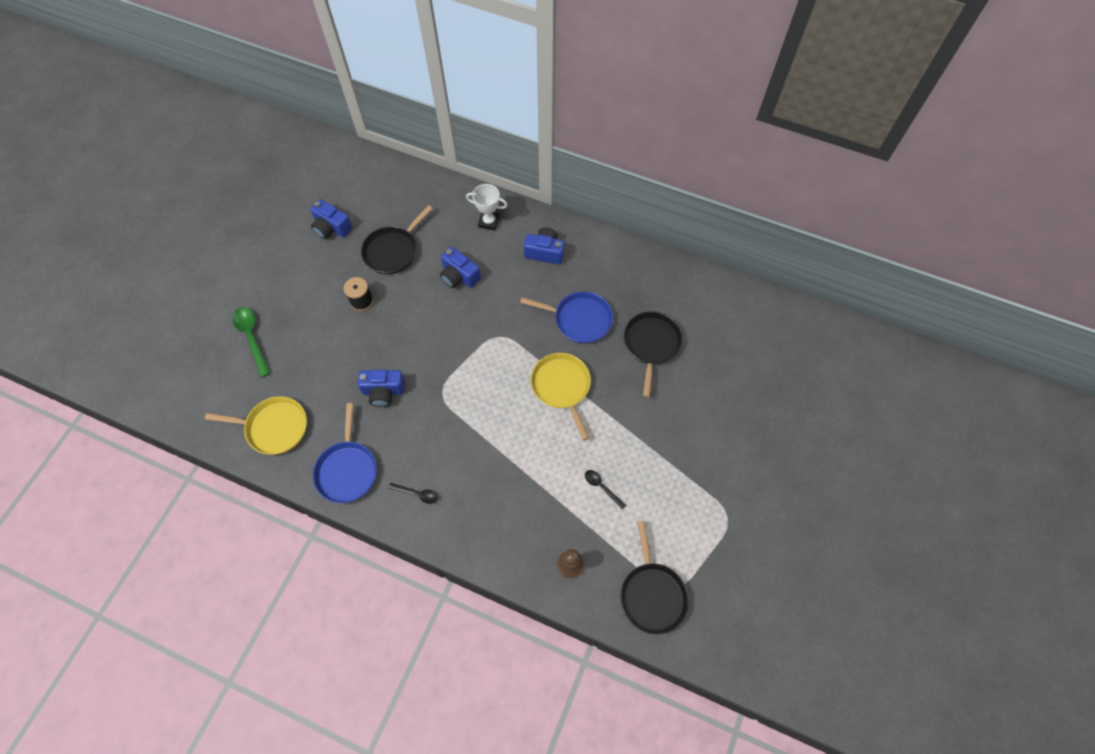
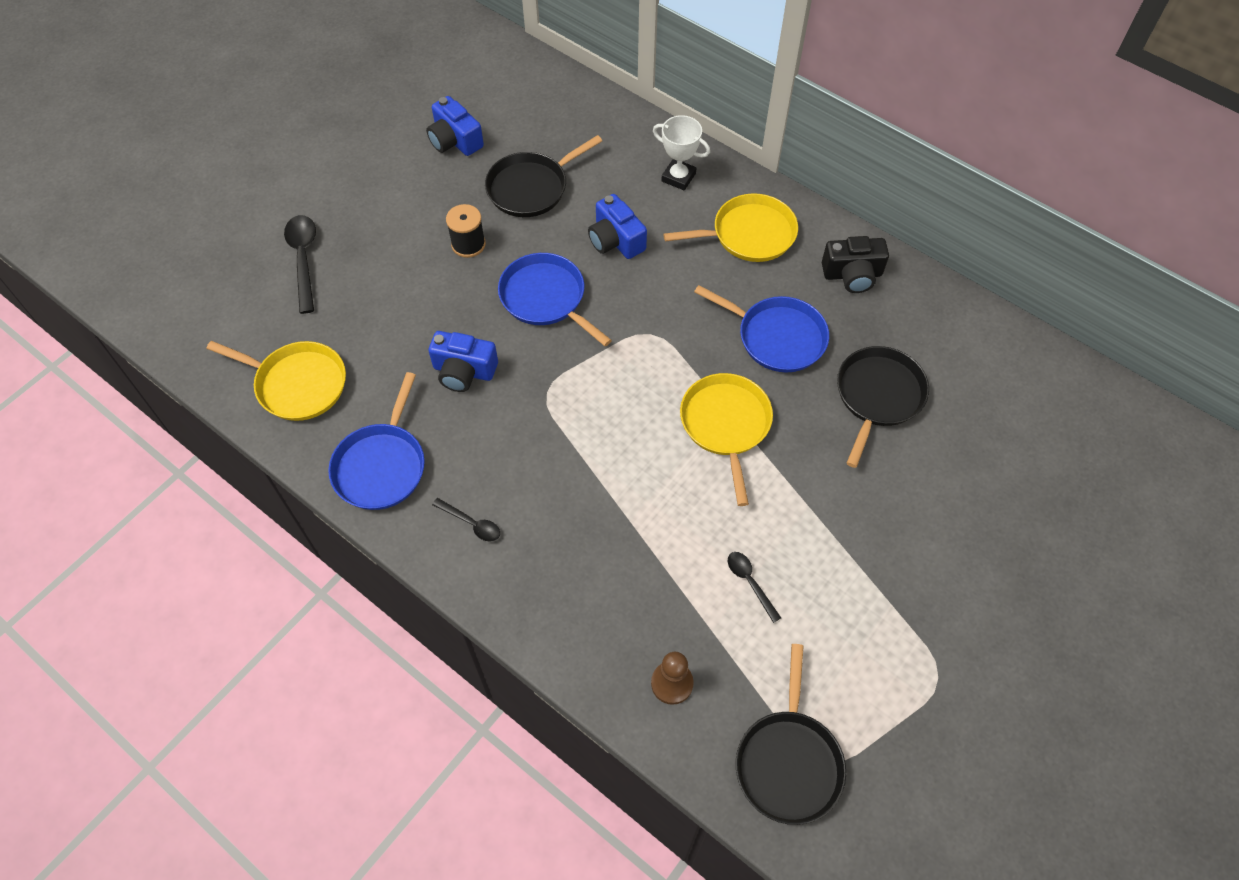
camera: 15 degrees right, 5 degrees down
green spoon [233,307,270,377] -> black spoon [284,215,316,314]
blue camera [524,227,564,265] -> yellow pan [663,193,798,262]
none -> blue pan [498,253,612,346]
none -> black camera [822,236,889,293]

